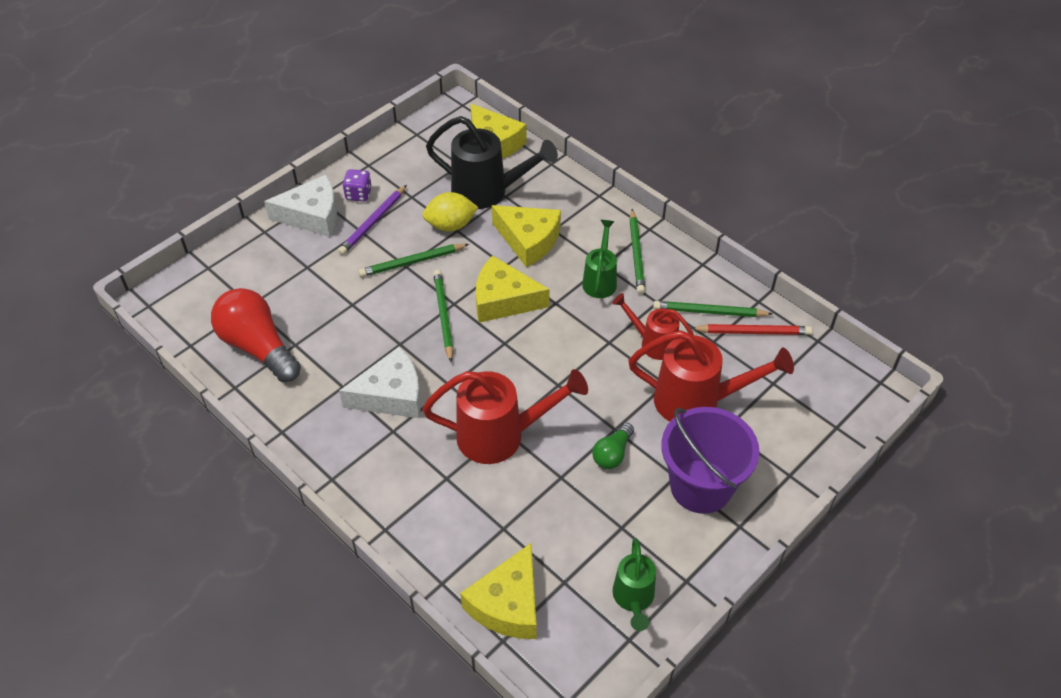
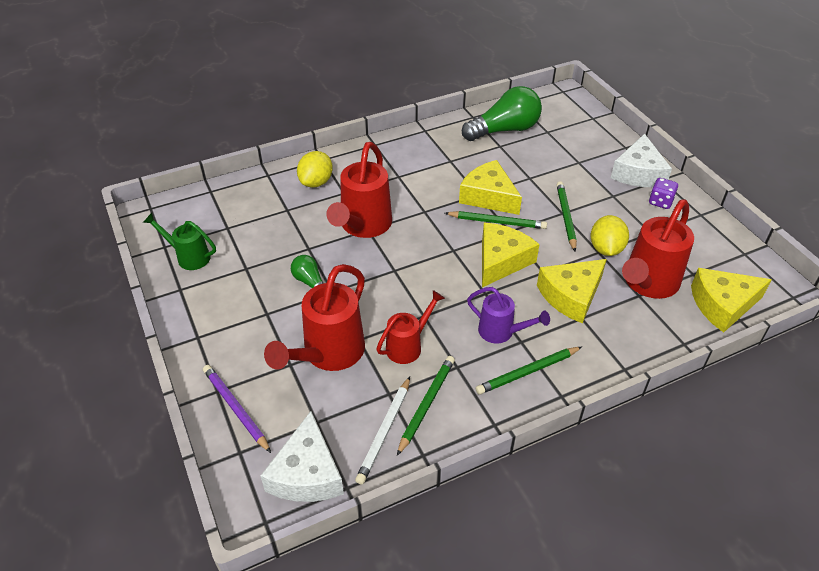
camera: 110 degrees right, 5 degrees down
red light bulb [211,288,301,382] -> green light bulb [462,86,542,141]
purple pencil [338,185,407,255] -> purple pencil moved to [203,365,271,453]
white cheese [339,347,421,418] -> white cheese moved to [260,411,344,502]
black watering can [426,116,558,209] -> red watering can [622,199,694,299]
yellow cheese [460,543,537,639] -> yellow cheese moved to [459,160,522,215]
green watering can [582,220,617,298] -> purple watering can [467,287,550,343]
green pencil [629,209,645,294] -> green pencil turned 45 degrees counterclockwise [476,347,582,395]
purple bucket [661,407,759,514] -> none
red pencil [691,324,812,335] -> white pencil [355,377,410,485]
none -> yellow lemon [297,151,333,188]

